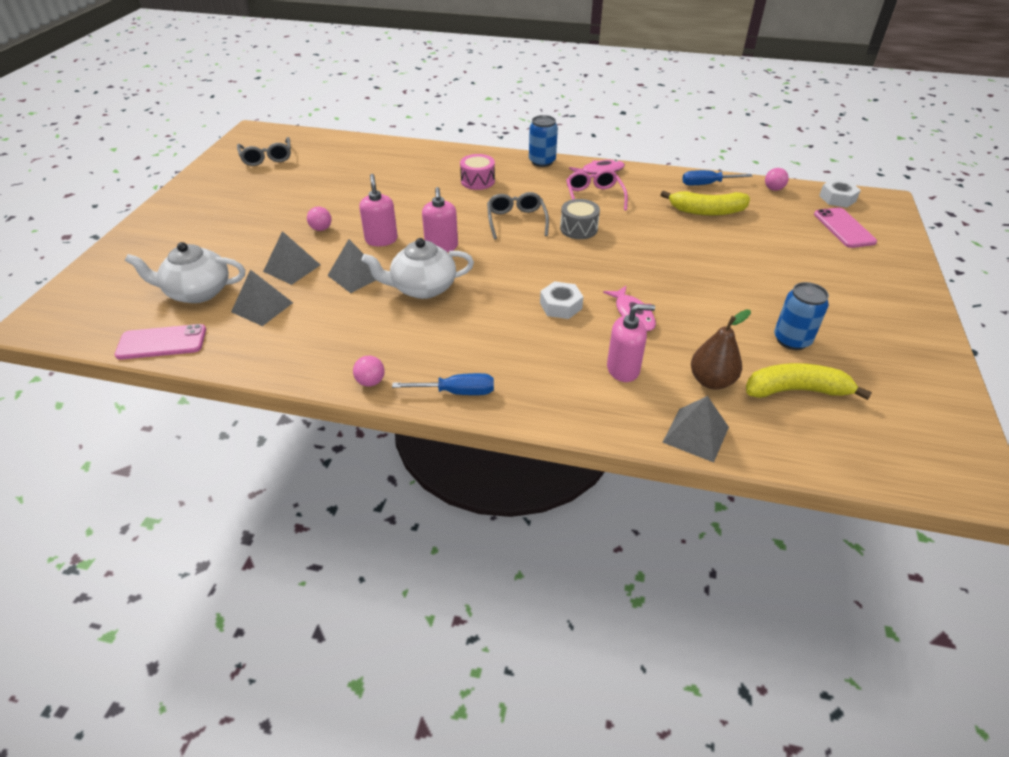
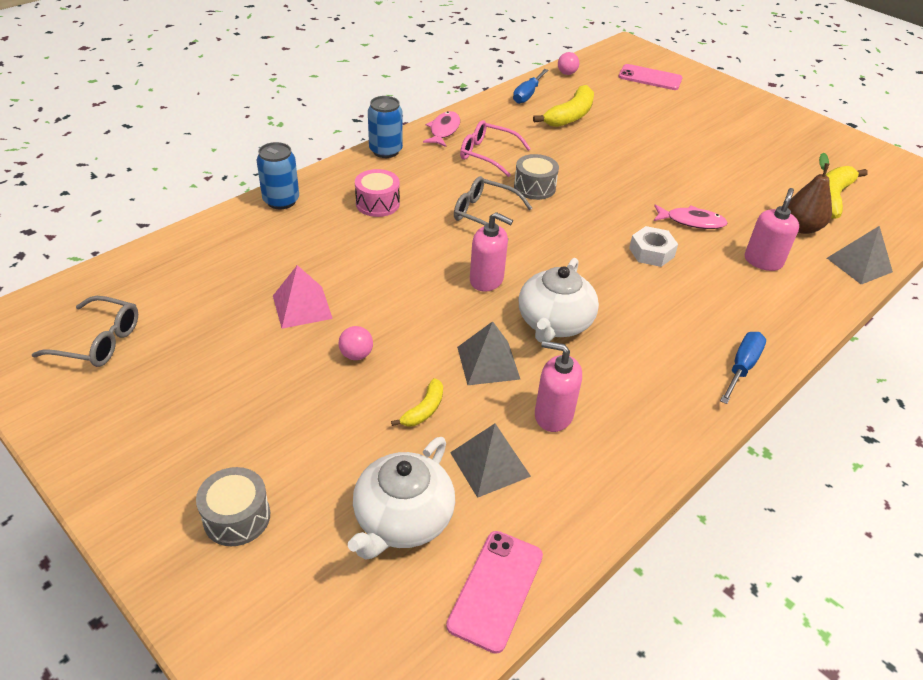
camera: 60 degrees left, 0 degrees up
grey pyramid [263,231,320,285] -> yellow banana [391,378,443,427]
pink ball [353,356,385,387] -> none
pink soap dispenser [359,174,398,246] -> pink soap dispenser moved to [535,340,582,432]
blue can [774,282,829,350] -> blue can moved to [257,142,299,209]
white nut [819,179,861,208] -> none
none -> grey drum [196,467,270,546]
none -> pink pyramid [273,265,333,329]

